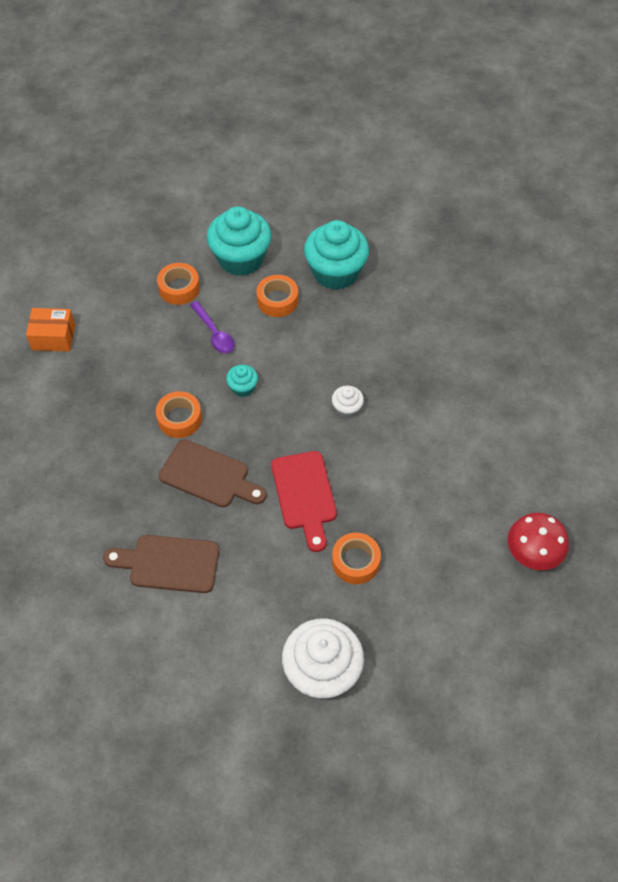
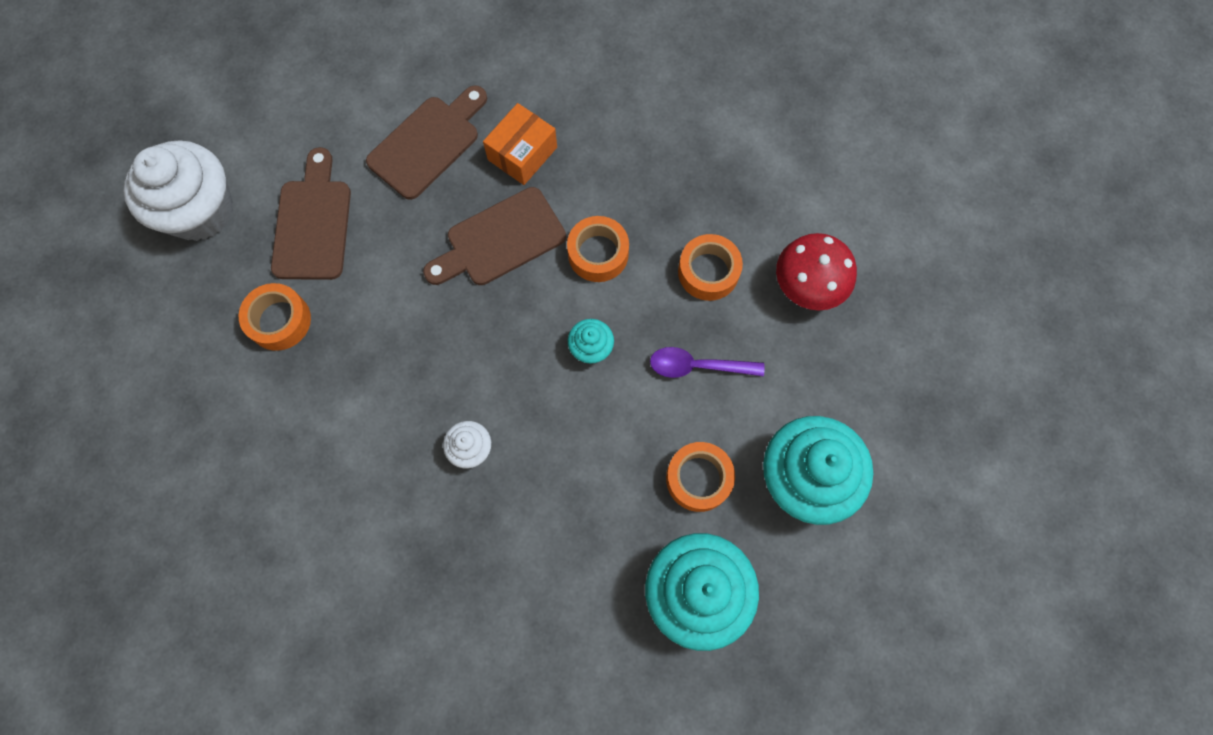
camera: 125 degrees right, 15 degrees up
orange box [26,308,75,352] -> orange box moved to [483,103,557,185]
orange tape [157,263,200,305] -> orange tape moved to [678,234,743,301]
red cutting board [271,451,337,552] -> none
red mushroom [507,513,569,570] -> red mushroom moved to [776,233,857,310]
none -> brown cutting board [271,147,351,280]

